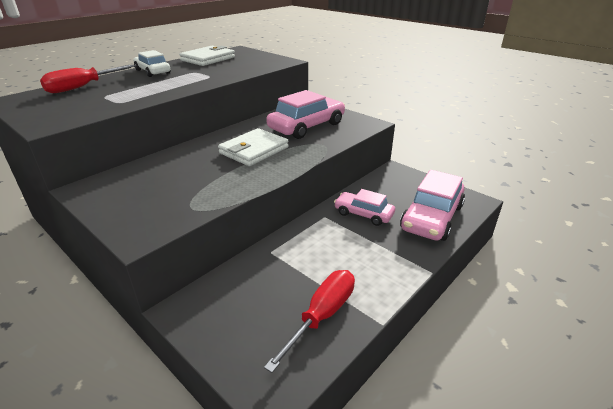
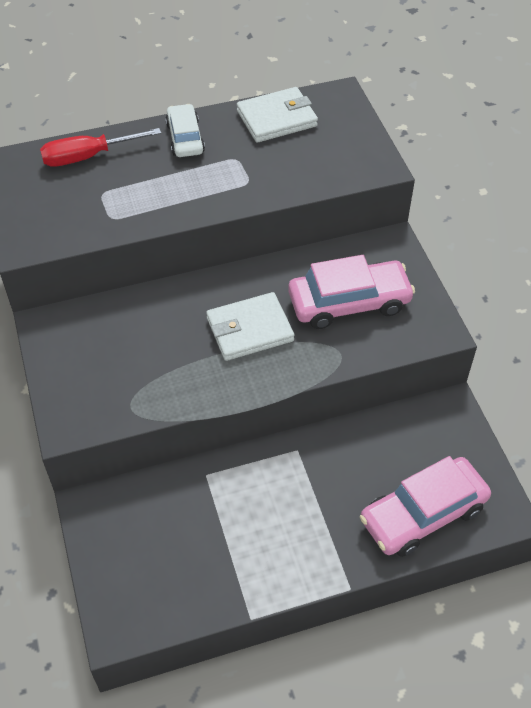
camera: 30 degrees right, 20 degrees up
red screwdriver [264,270,355,373] -> none
pink car [334,189,395,226] -> none

